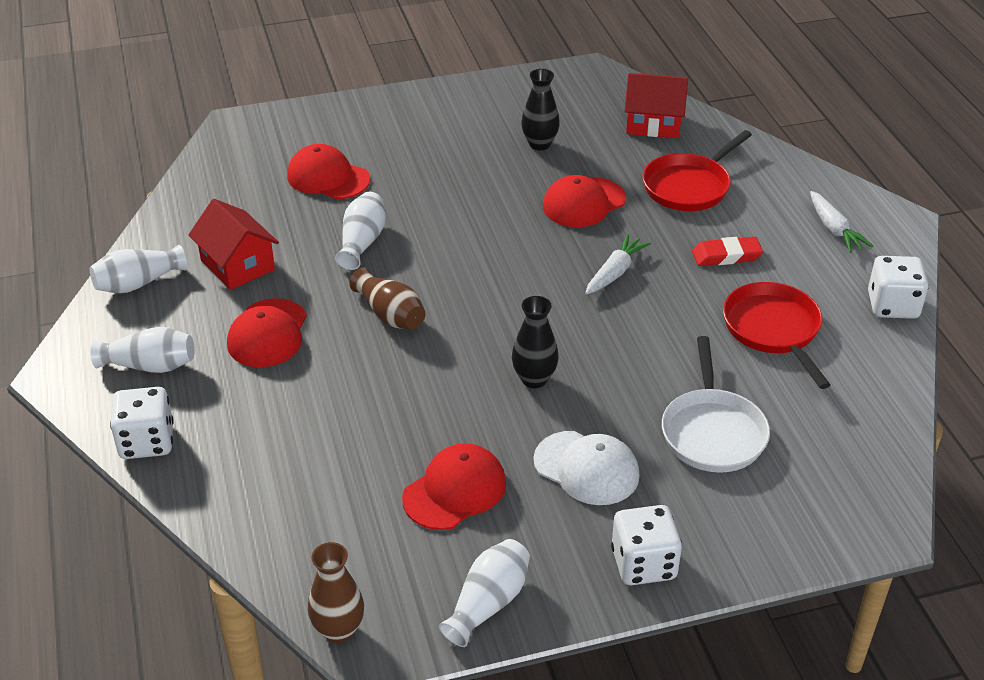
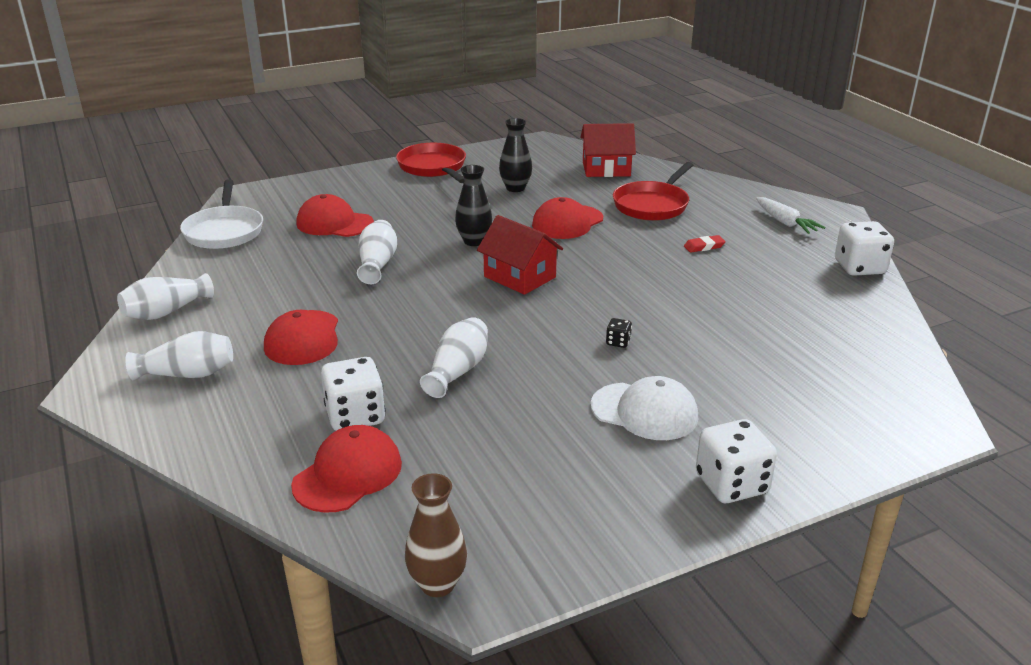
camera: 10 degrees left, 10 degrees down
white dice [110,387,174,459] -> white dice moved to [321,357,385,431]
red house [189,199,279,290] -> red house moved to [477,215,563,295]
brown vase [349,268,426,329] -> none
red cap [402,443,506,530] -> red cap moved to [291,425,402,513]
white vase [439,539,530,647] -> white vase moved to [420,317,488,398]
black vase [512,296,559,388] -> black vase moved to [455,165,492,246]
white carrot [585,234,651,295] -> none
white pan [662,336,770,473] -> white pan moved to [180,179,263,249]
red eraser [692,237,763,266] -> red eraser [684,235,726,252], size x0.67
red pan [723,282,831,389] -> red pan moved to [396,143,466,183]
none -> black dice [606,318,632,348]

